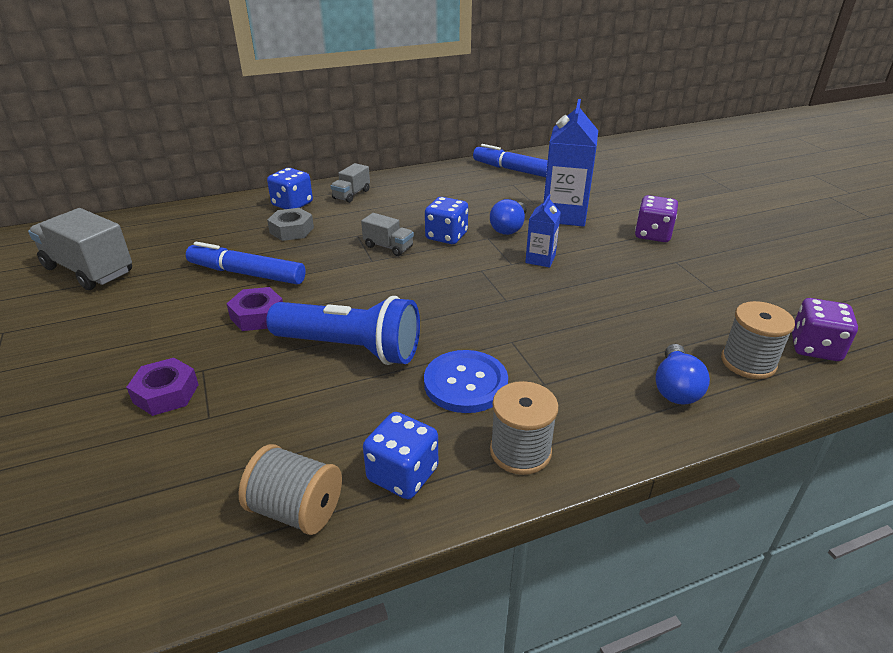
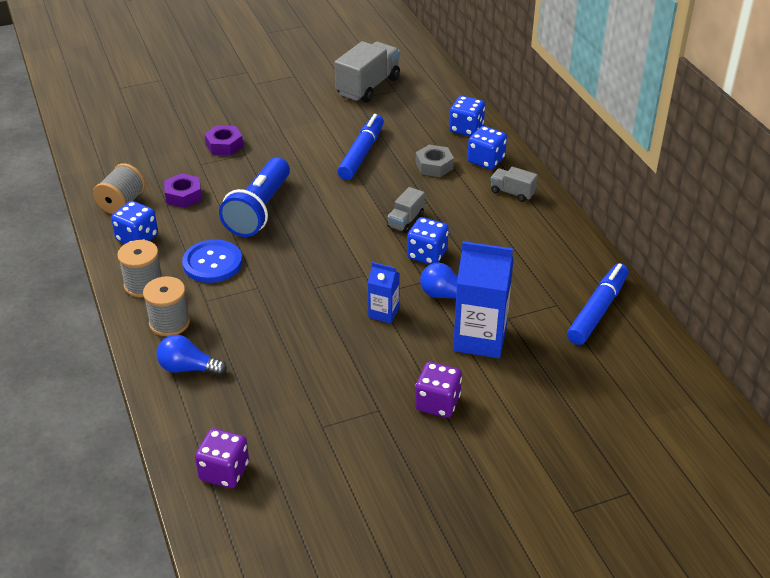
camera: 90 degrees right, 5 degrees up
purple nut [226,287,283,331] -> purple nut moved to [164,173,202,208]
grey spool [721,301,795,379] -> grey spool moved to [143,276,190,337]
none -> blue dice [449,96,485,136]

